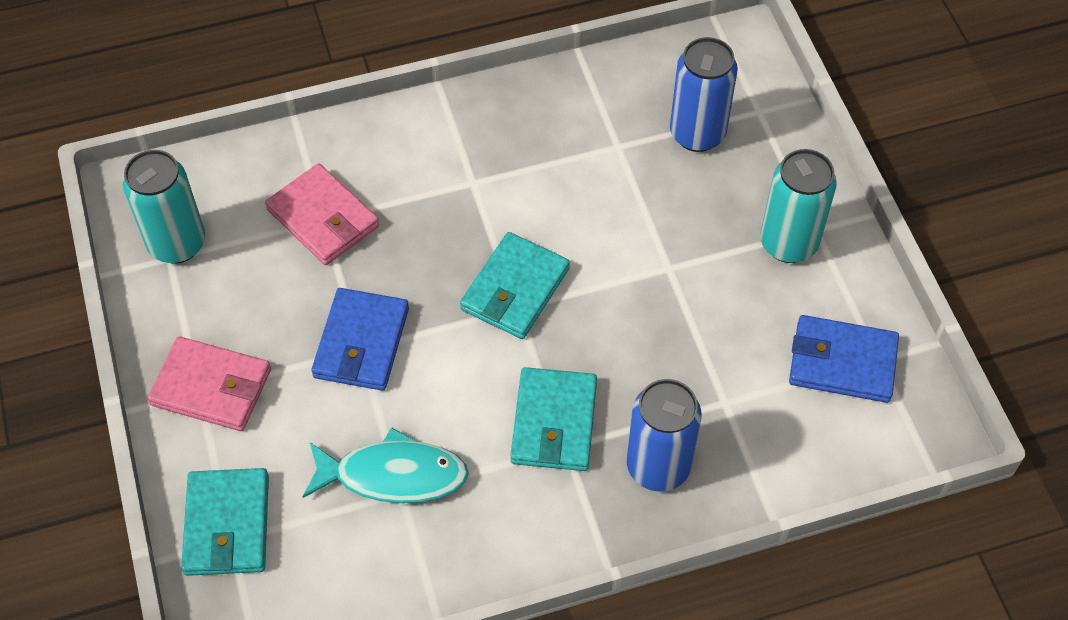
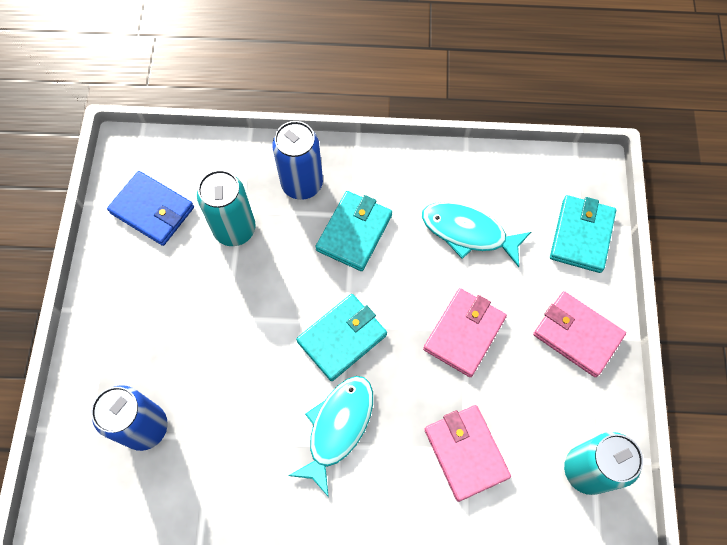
camera: 160 degrees left, 10 degrees up
blue wallet [311,288,409,391] -> pink wallet [423,288,507,377]
turquoise can [760,149,837,263] -> turquoise can moved to [197,170,256,246]
none -> turquoise fish [288,376,373,497]

